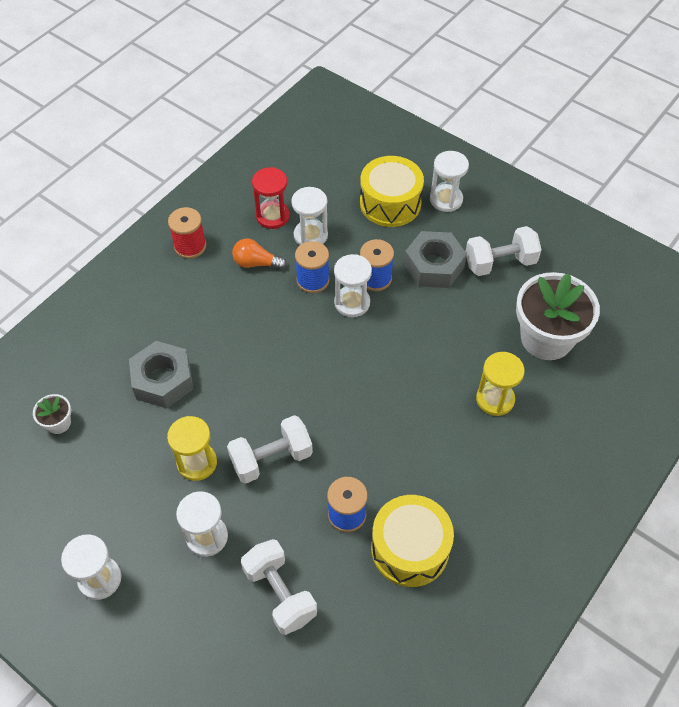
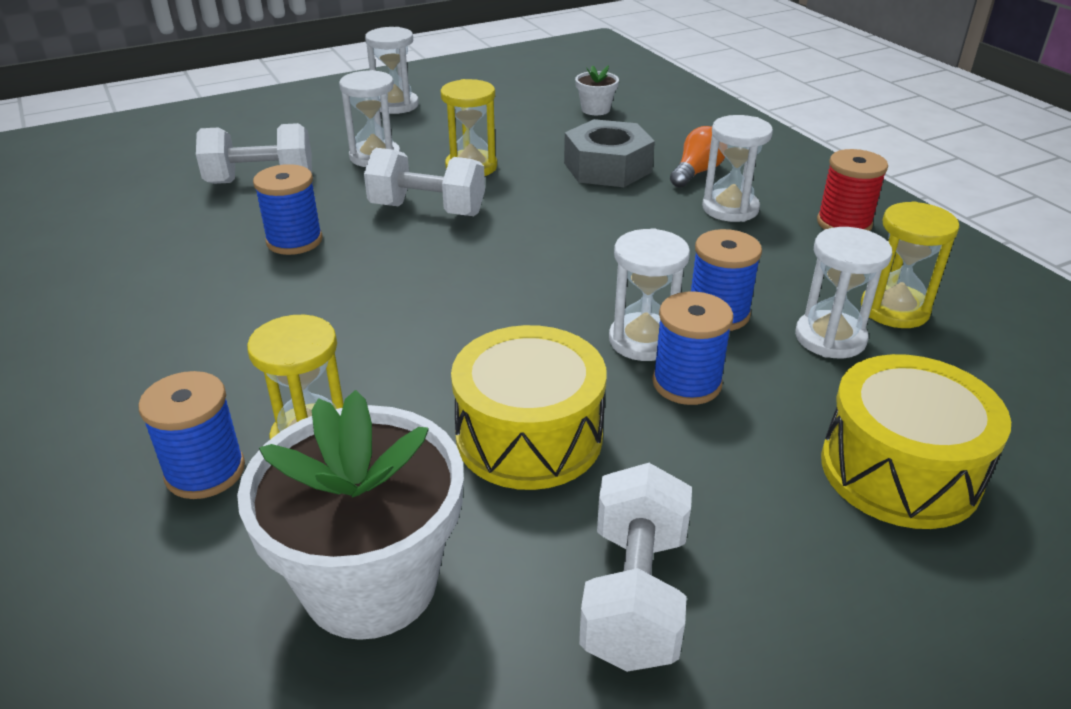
camera: 115 degrees right, 20 degrees down
white dumbbell [227,415,313,484] -> white dumbbell turned 75 degrees counterclockwise [364,148,485,216]
orange light bulb [232,239,287,270] -> orange light bulb moved to [670,126,725,188]
red hourglass [252,167,290,229] -> yellow hourglass [861,201,960,328]
yellow drum [371,495,454,587] -> yellow drum moved to [451,325,607,490]
grey nut [404,231,467,288] -> none
white hourglass [430,151,469,212] -> white hourglass moved to [702,115,773,222]
none -> blue spool [138,371,245,499]

